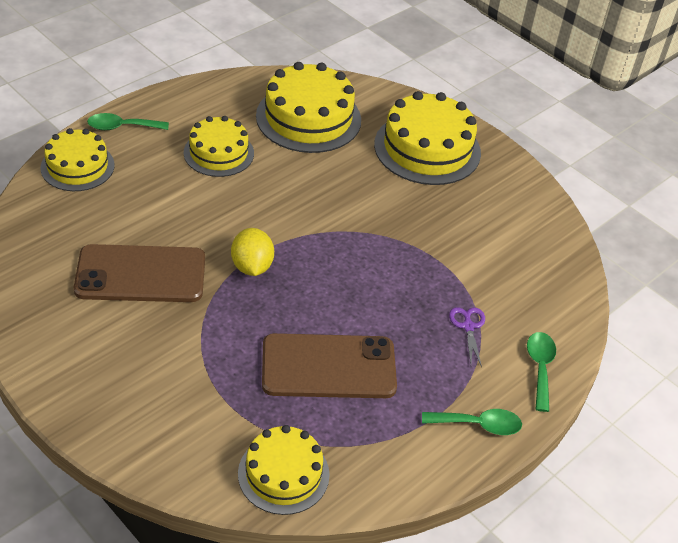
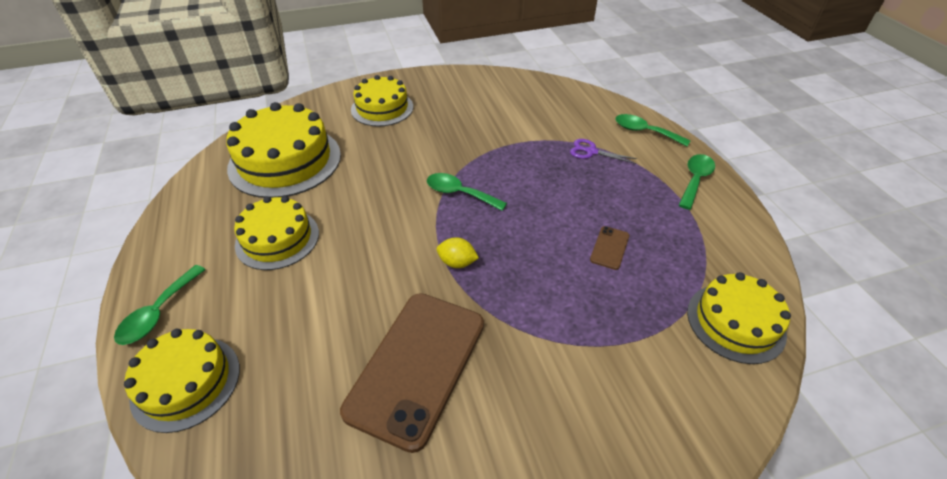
camera: 60 degrees left, 0 degrees up
yellow lemon [231,228,274,276] -> yellow lemon [437,237,479,268], size x0.64
brown phone [262,333,397,398] -> brown phone [590,226,630,270], size x0.40
yellow cake [374,91,481,185] -> yellow cake [351,75,413,127], size x0.64
none -> green spoon [427,173,507,211]

